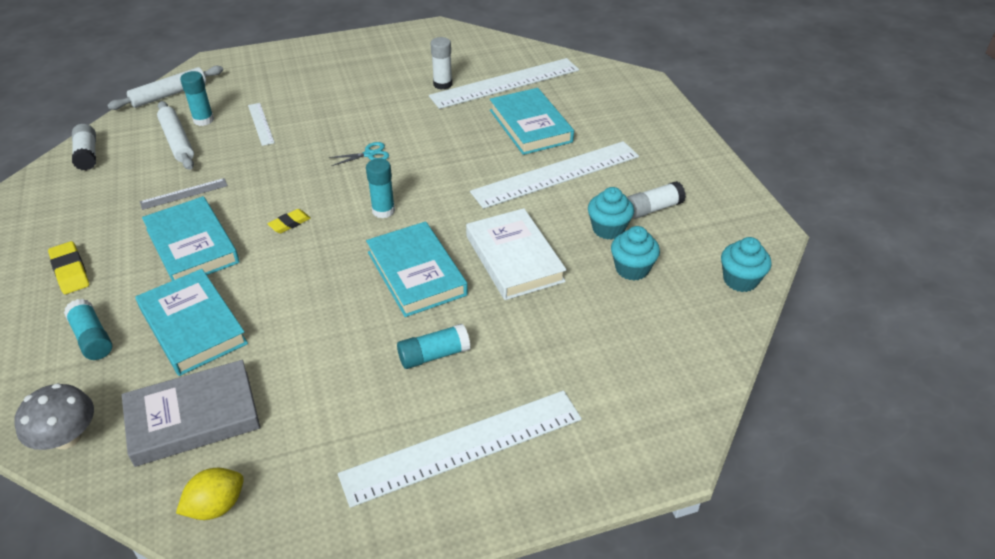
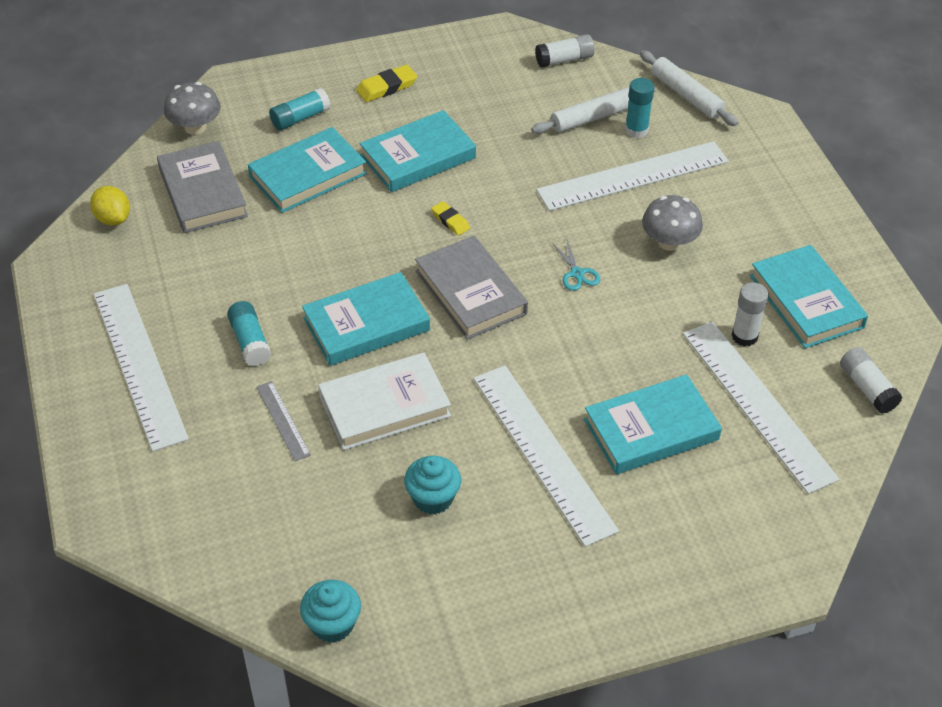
camera: 90 degrees right, 5 degrees up
grey ruler [140,178,228,210] -> grey ruler moved to [257,381,311,461]
white ruler [248,103,275,146] -> white ruler [536,141,729,211], size x2.19
turquoise glue stick [366,158,395,218] -> grey book [415,236,528,340]
turquoise cupcake [611,226,660,280] -> none
white glue stick [627,181,686,219] -> white glue stick moved to [840,347,903,414]
none -> grey mushroom [642,195,703,251]
none -> turquoise book [750,245,868,348]

